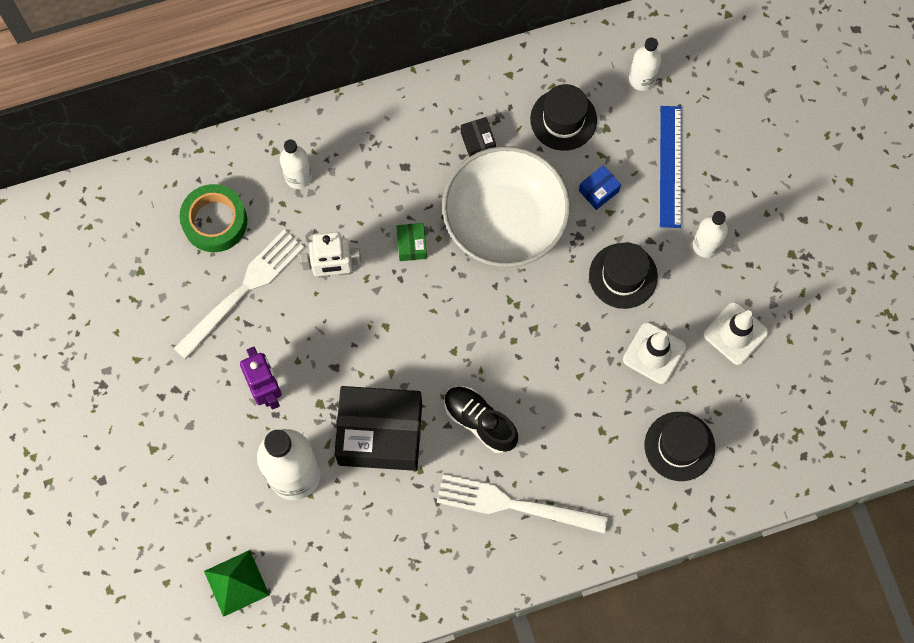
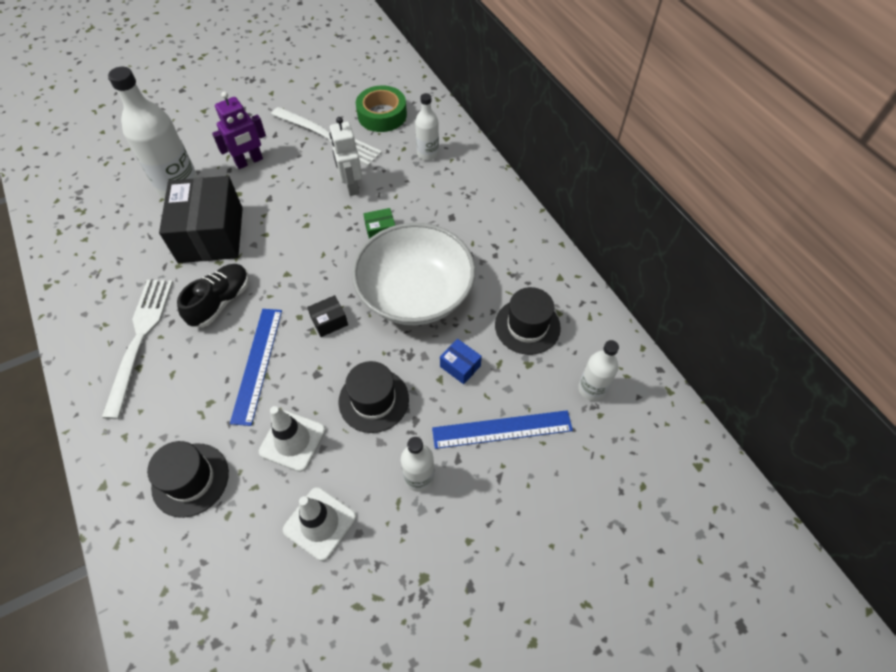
camera: 80 degrees right, 15 degrees down
green pyramid [204,550,269,617] -> none
black box [461,117,496,157] -> black box moved to [307,295,348,337]
none -> blue ruler [230,309,282,426]

